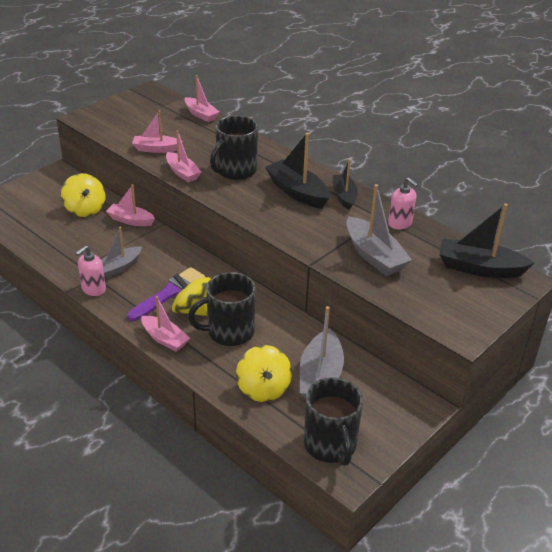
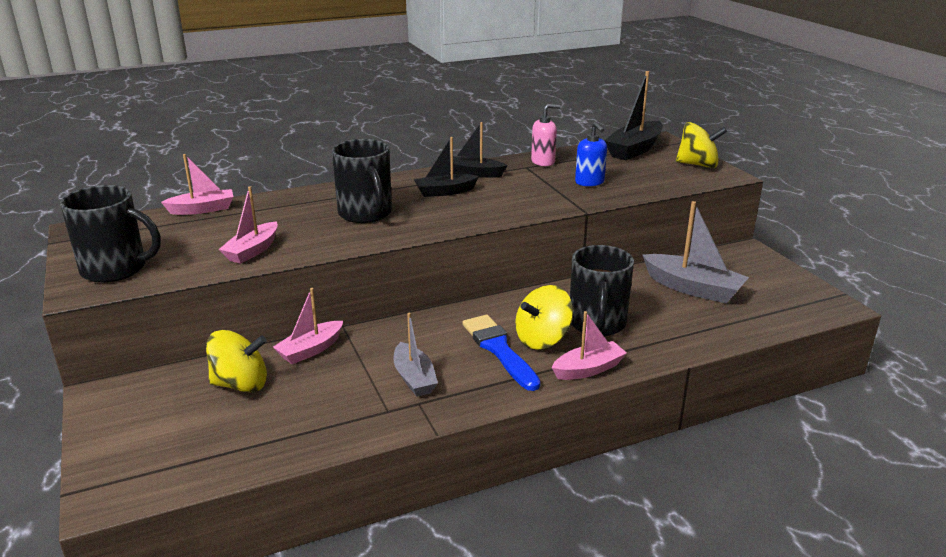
camera: 65 degrees left, 10 degrees down
pink soap dispenser [76,246,106,296] -> none
purple brush [127,267,205,321] -> blue brush [463,315,541,391]
pink boat [166,130,201,183] -> none
yellow spinning top [236,345,292,402] -> yellow spinning top moved to [676,122,727,168]
black boat [265,133,329,209] -> black boat [414,137,479,197], size x0.65
black mug [304,377,363,466] -> black mug moved to [60,185,161,283]
grey boat [346,184,412,276] -> blue soap dispenser [575,122,607,186]

